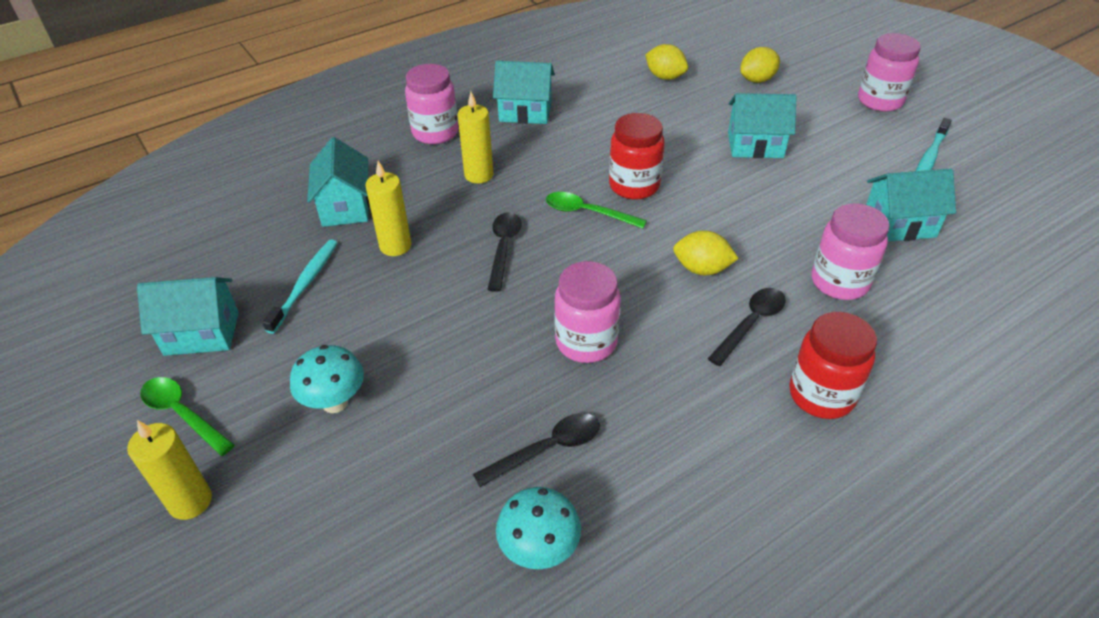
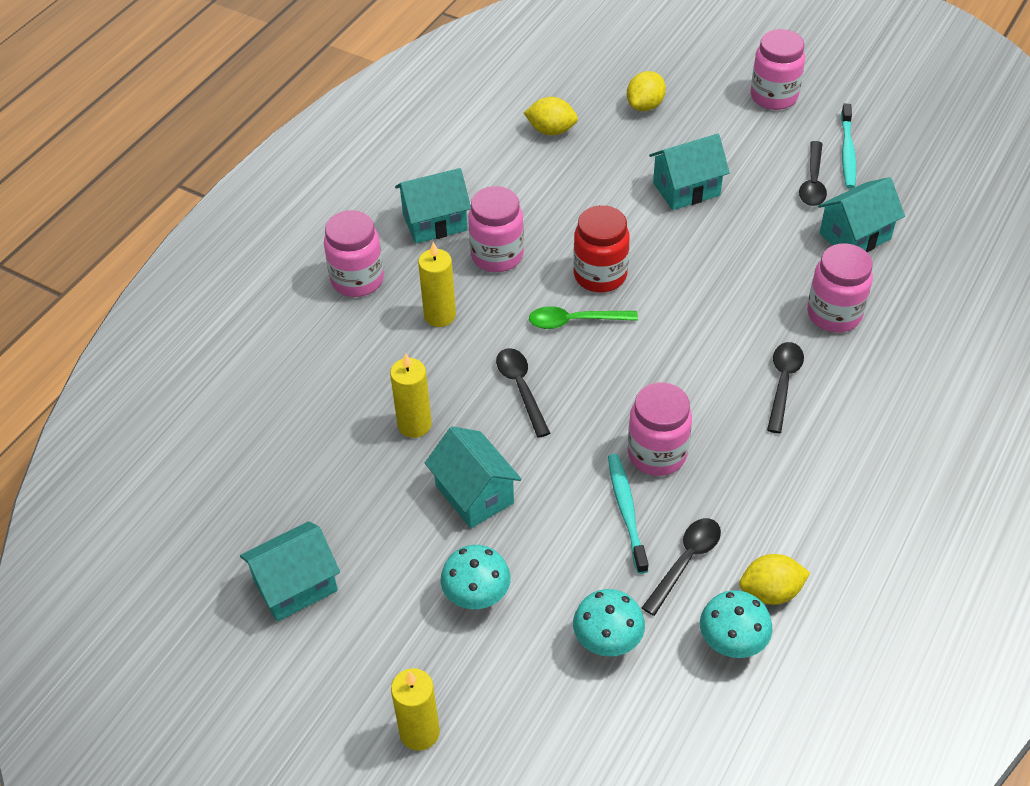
camera: 25 degrees left, 5 degrees up
green spoon [140,377,235,456] -> none
turquoise toothbrush [262,239,337,334] -> turquoise toothbrush moved to [608,454,649,574]
turquoise house [307,137,369,227] -> turquoise house moved to [425,426,521,528]
yellow lemon [673,230,739,275] -> yellow lemon moved to [739,554,810,605]
red jar [789,312,877,419] -> none
none -> pink jar [468,186,524,272]
none -> turquoise mushroom [573,589,645,656]
none -> black spoon [799,141,827,206]

